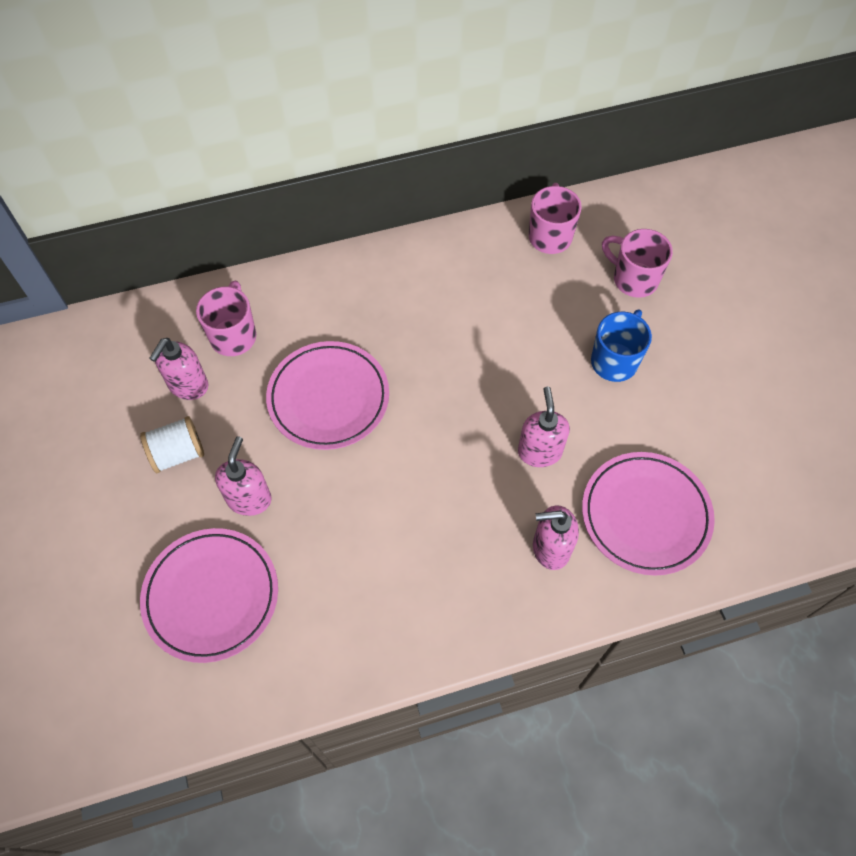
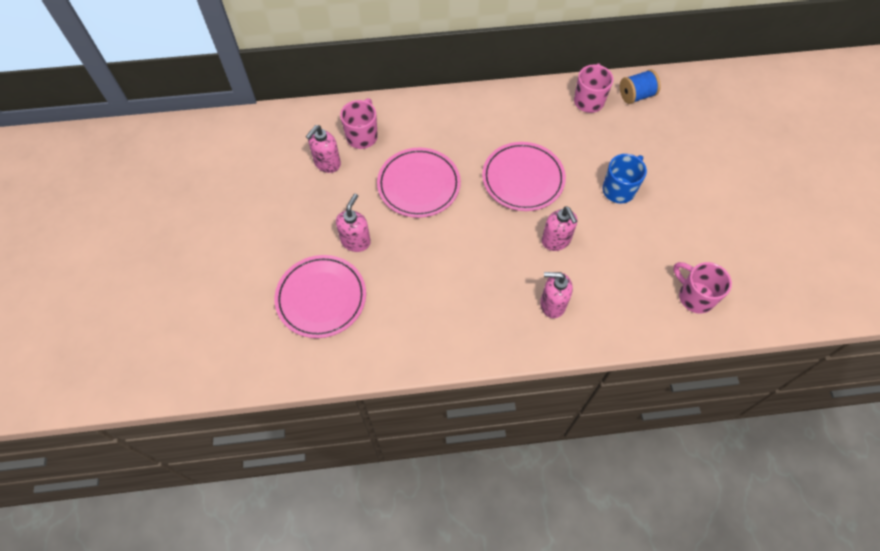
camera: 10 degrees right, 0 degrees up
white spool [140,416,204,473] -> none
pink soap dispenser [518,387,570,467] -> pink soap dispenser turned 150 degrees clockwise [542,206,577,251]
pink plate [582,452,715,576] -> pink plate moved to [482,142,566,211]
pink mug [602,229,673,298] -> pink mug moved to [673,262,732,314]
none -> blue spool [620,70,661,104]

